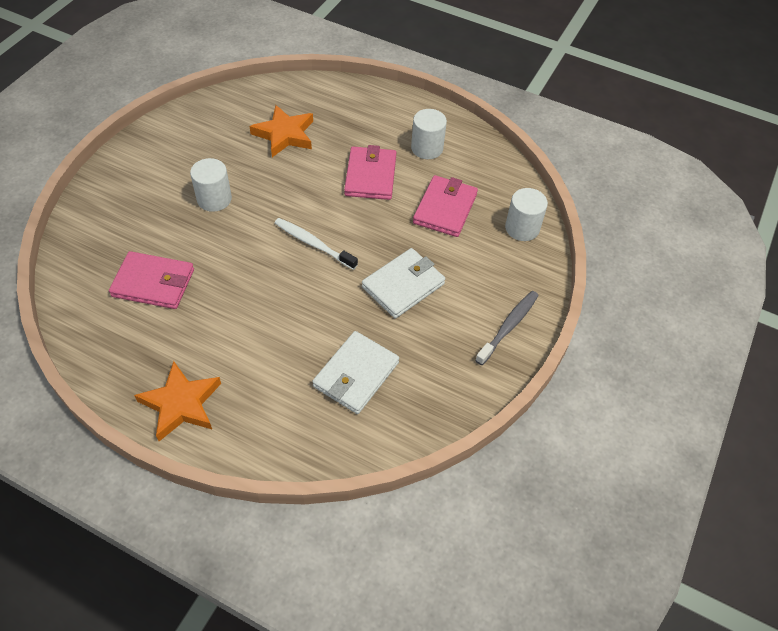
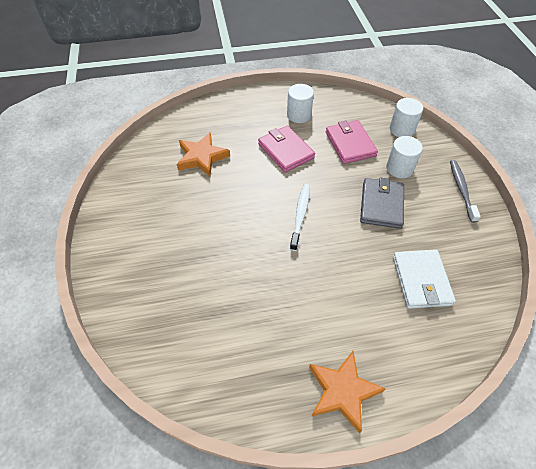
camera: 35 degrees left, 0 degrees up
pink wallet [109,251,194,309] -> none
white cylinder [190,158,232,212] -> white cylinder moved to [386,136,423,178]
white toothbrush [275,218,358,270] -> white toothbrush turned 105 degrees clockwise [290,184,310,251]
white wallet [362,248,445,318] -> grey wallet [360,178,404,229]

